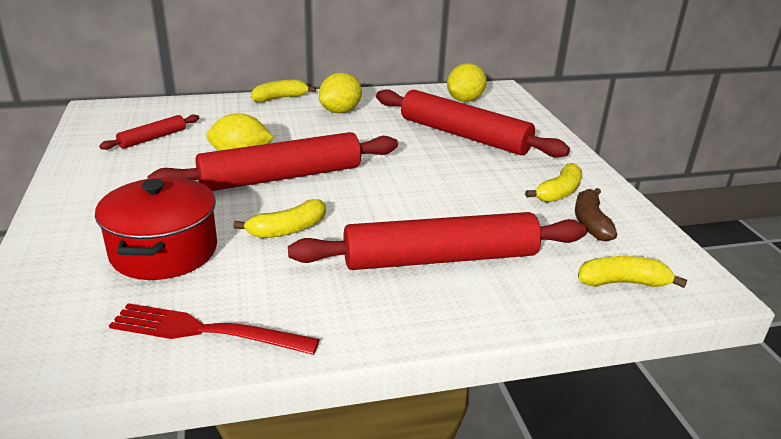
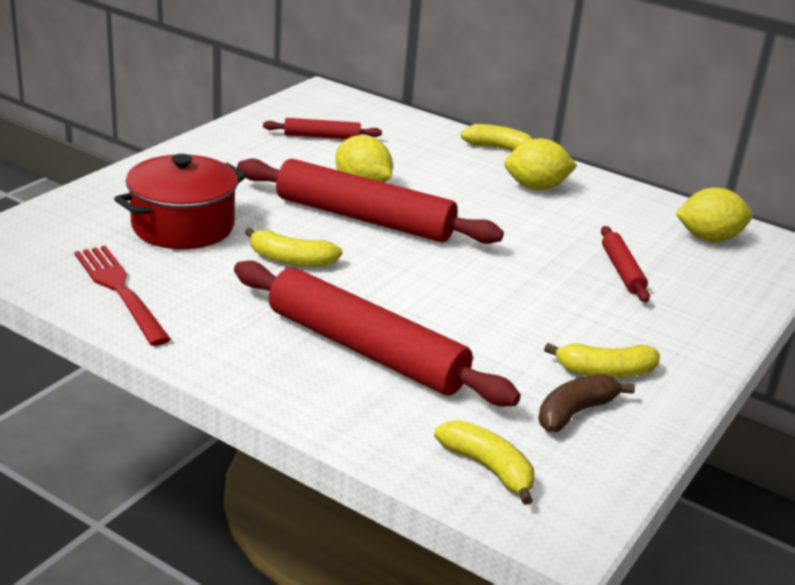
camera: 45 degrees right, 0 degrees up
red rolling pin [376,89,570,158] -> red rolling pin [601,226,650,302], size x0.47

